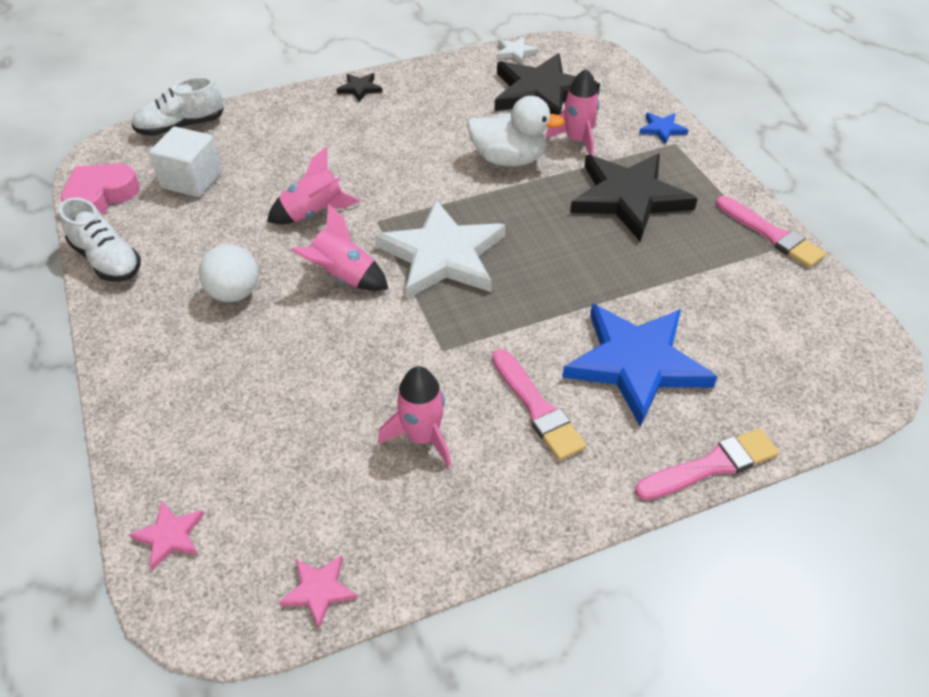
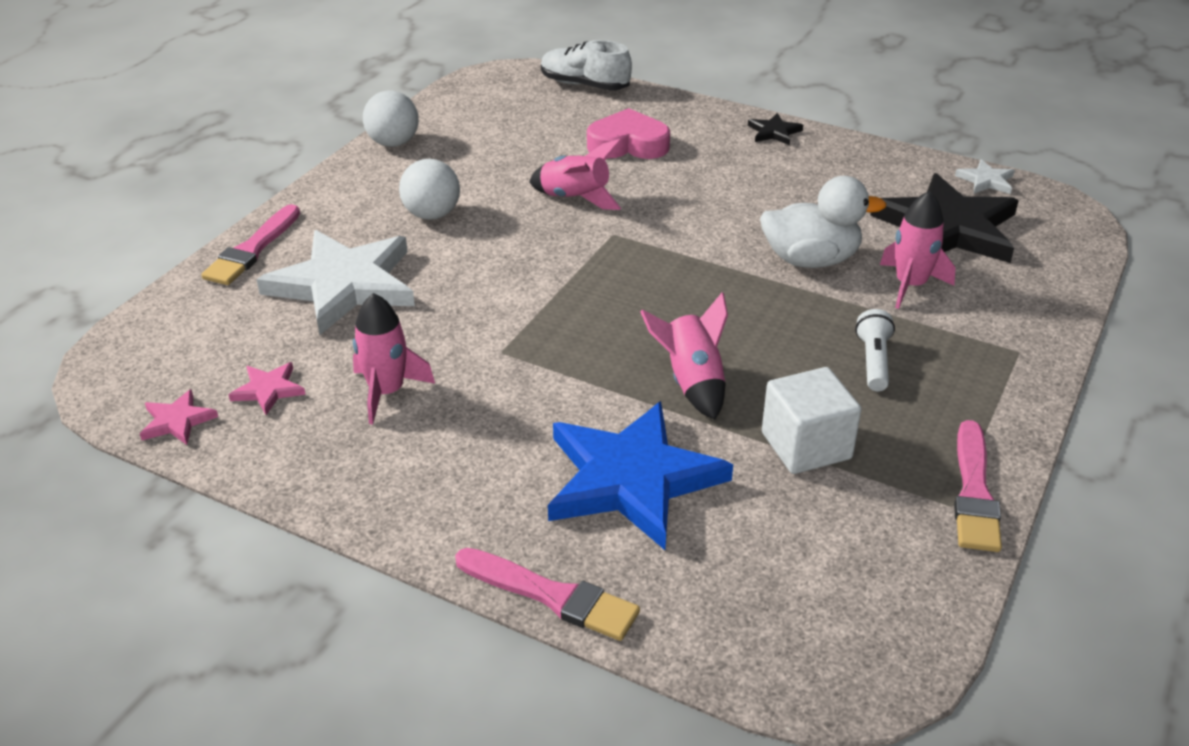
camera: 50 degrees right, 10 degrees down
white shoe [59,198,141,282] -> white ball [363,91,419,147]
pink heart [61,163,140,215] -> pink heart moved to [587,108,670,159]
pink star [129,501,205,570] -> pink star moved to [229,362,306,415]
white cube [149,127,222,197] -> white cube moved to [762,367,861,474]
pink rocket [291,204,388,291] -> pink rocket moved to [640,292,728,420]
white star [375,200,506,299] -> white star moved to [256,230,415,335]
white duck [467,96,565,166] -> white duck turned 60 degrees counterclockwise [760,176,886,268]
pink brush [492,349,586,460] -> pink brush moved to [202,204,300,285]
black star [570,153,698,241] -> white flashlight [855,309,895,391]
blue star [639,113,688,144] -> none

